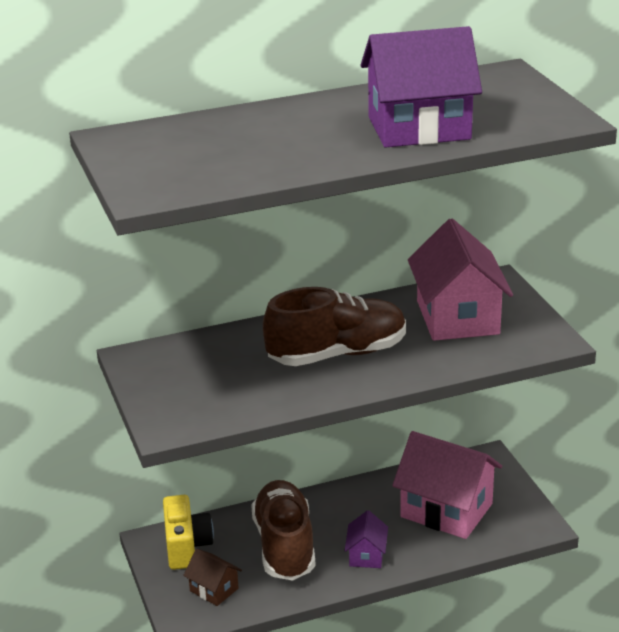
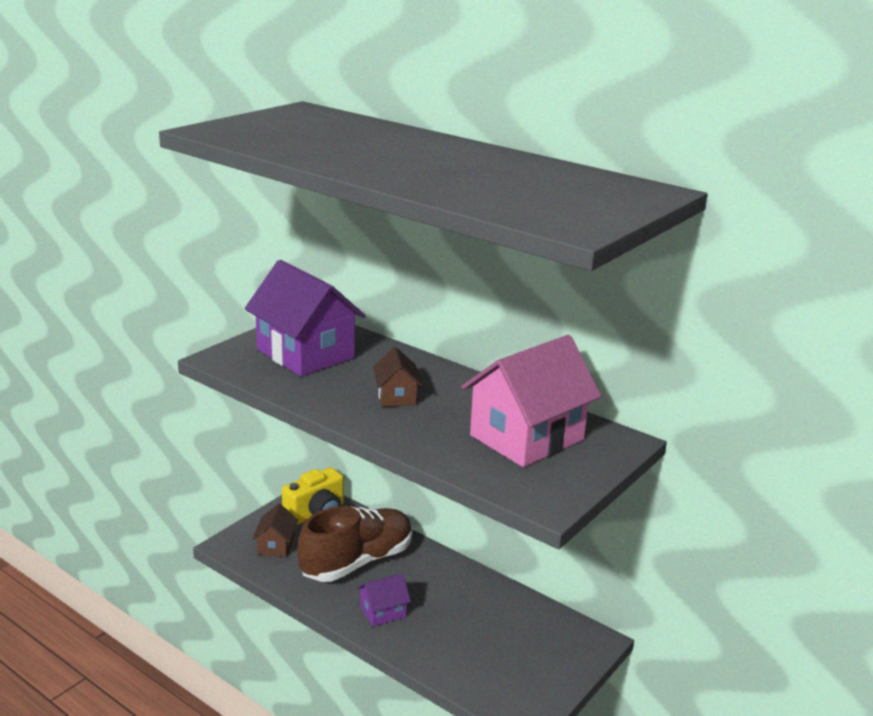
camera: 55 degrees right, 5 degrees down
brown shoe [263,287,406,366] -> brown house [373,347,422,407]
purple house [360,26,482,148] -> purple house moved to [245,260,365,376]
pink house [392,431,502,539] -> none

